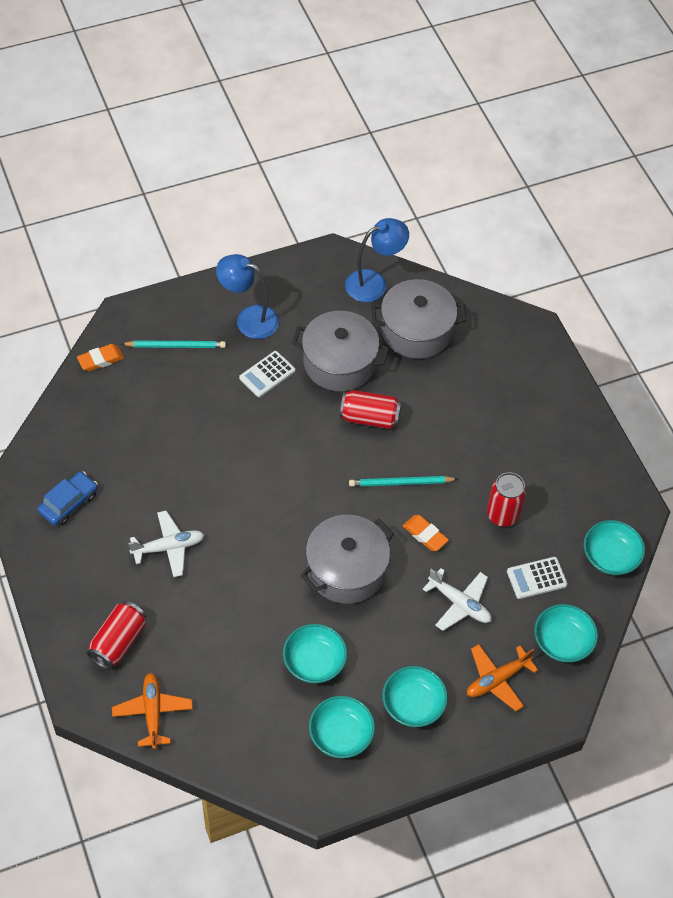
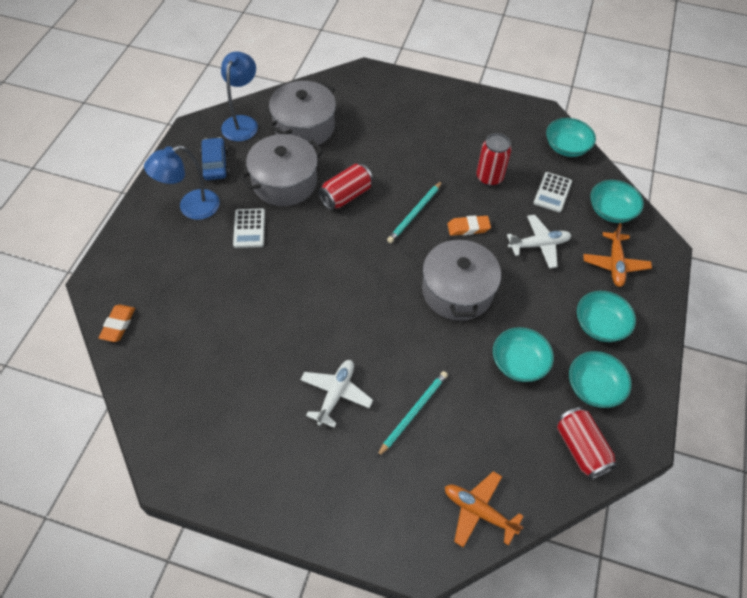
camera: 50 degrees left, 0 degrees up
blue car [37,471,98,526] -> blue car moved to [200,137,229,180]
red can [87,601,146,670] -> red can moved to [557,407,617,479]
turquoise pencil [122,340,226,348] -> turquoise pencil moved to [377,371,448,457]

